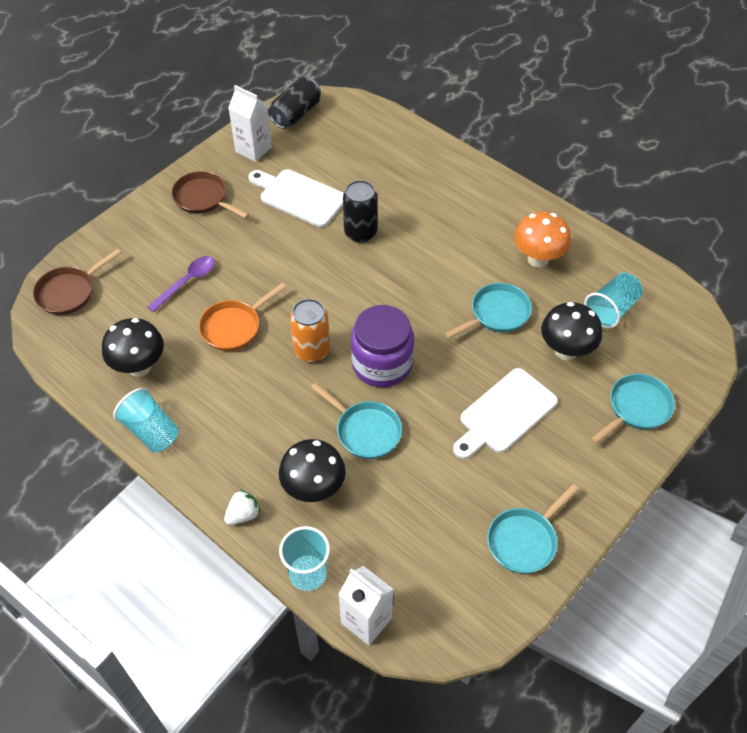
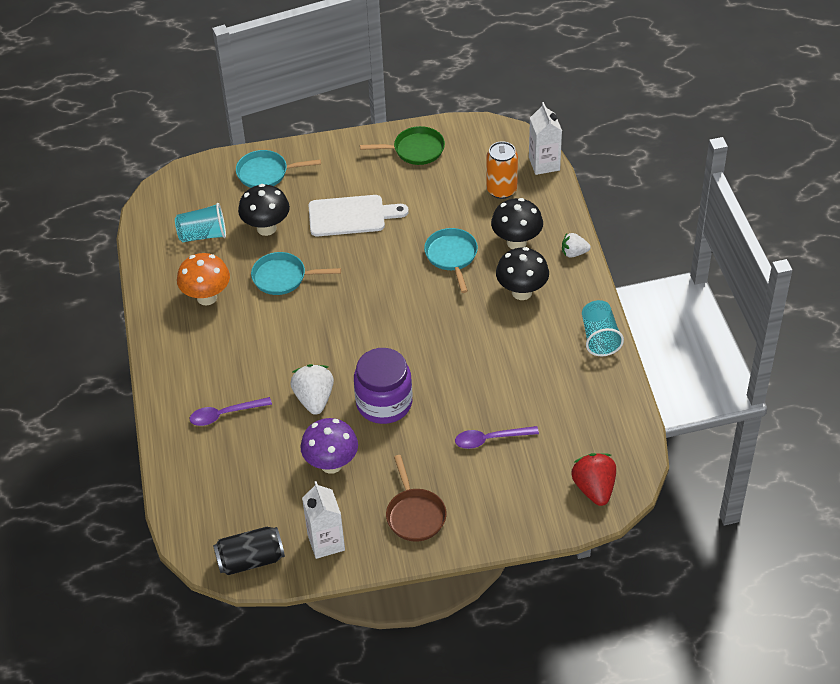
camera: 140 degrees left, 5 degrees down
brown pan [33,248,121,315] -> red strawberry [571,453,616,506]
black mushroom [102,318,164,377] -> black mushroom moved to [496,247,549,300]
orange pan [199,283,286,351] -> none
white cutting board [249,169,344,227] -> purple mushroom [300,418,358,474]
turquoise cup [279,526,330,591] -> none
orange can [290,299,330,363] -> orange can moved to [486,141,518,199]
black can [343,180,378,243] -> white strawberry [290,364,334,415]
purple jar [351,305,414,387] -> purple jar moved to [354,348,413,424]
turquoise pan [487,484,579,574] -> green pan [360,126,445,165]
none -> purple spoon [190,397,272,426]

